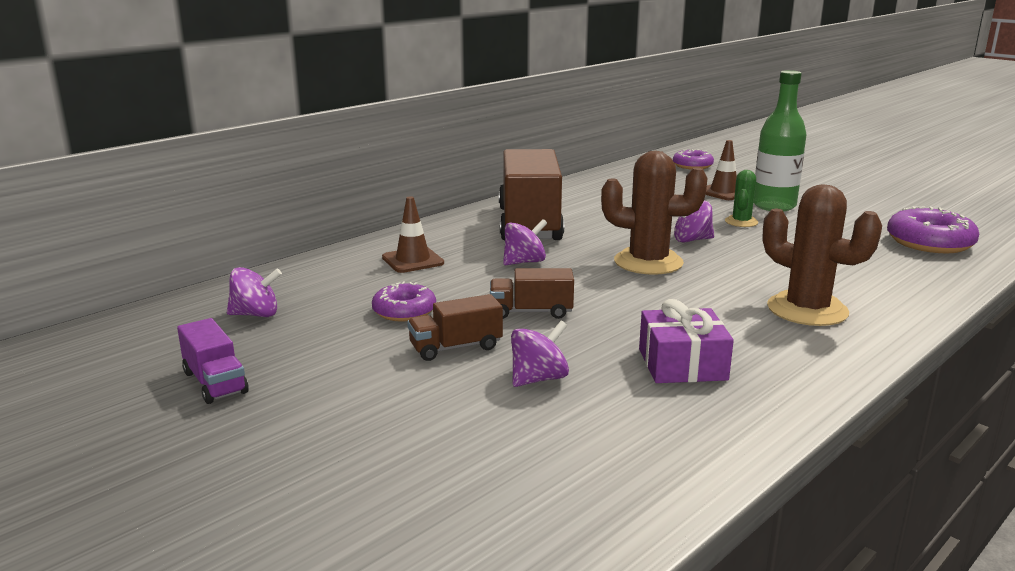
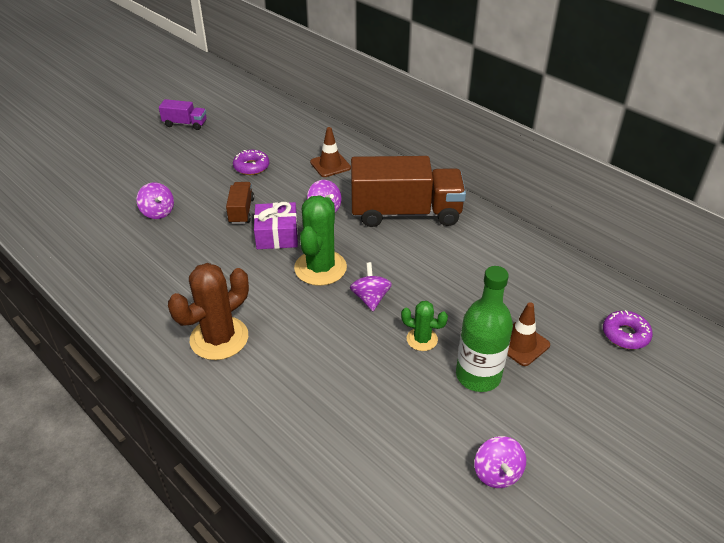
camera: 90 degrees right, 20 degrees up
purple truck [177,318,249,404] -> purple truck turned 135 degrees counterclockwise [159,99,207,130]
purple spinning top [227,267,282,317] -> purple spinning top moved to [474,436,526,488]
brown truck [407,294,503,361] -> none
brown cactus [601,151,707,275] -> green cactus [294,195,347,286]
purple gift [639,299,734,383] -> purple gift moved to [254,202,298,249]
purple donut [887,206,979,253] -> none

